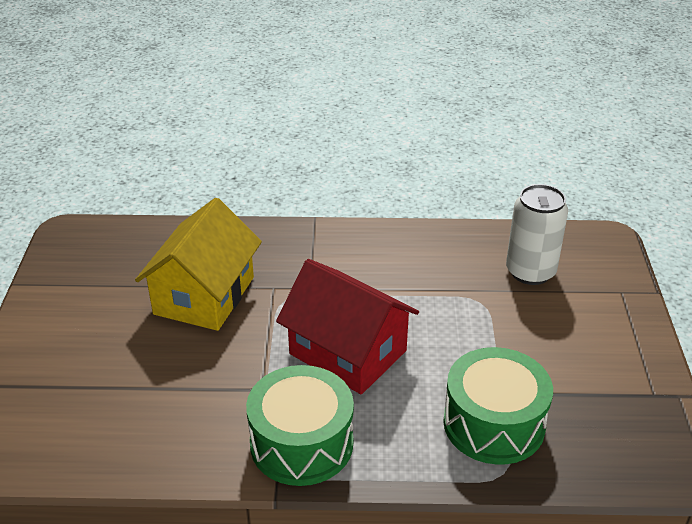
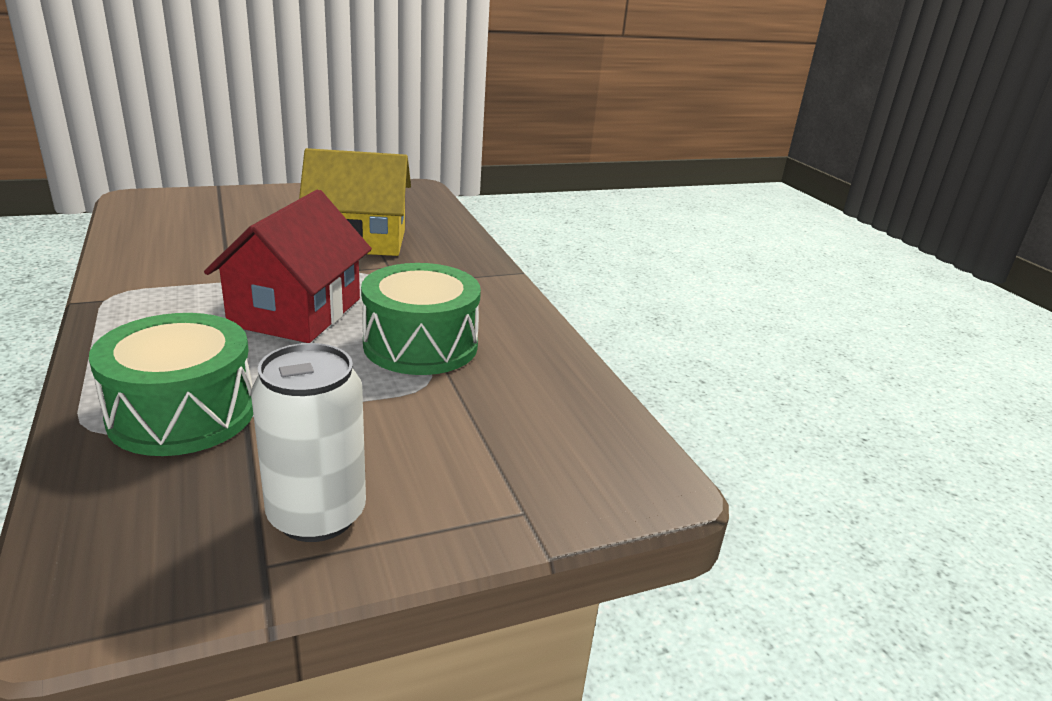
camera: 65 degrees right, 10 degrees down
green drum [246,365,354,486] -> green drum moved to [361,263,481,375]
white can [506,184,568,285] -> white can moved to [251,343,366,542]

